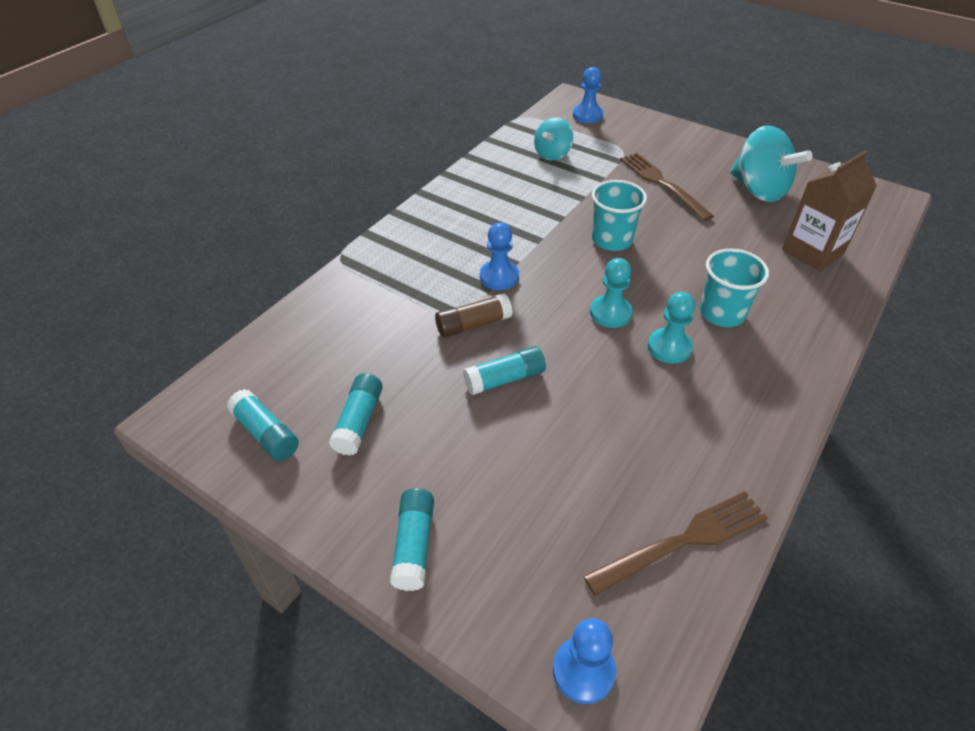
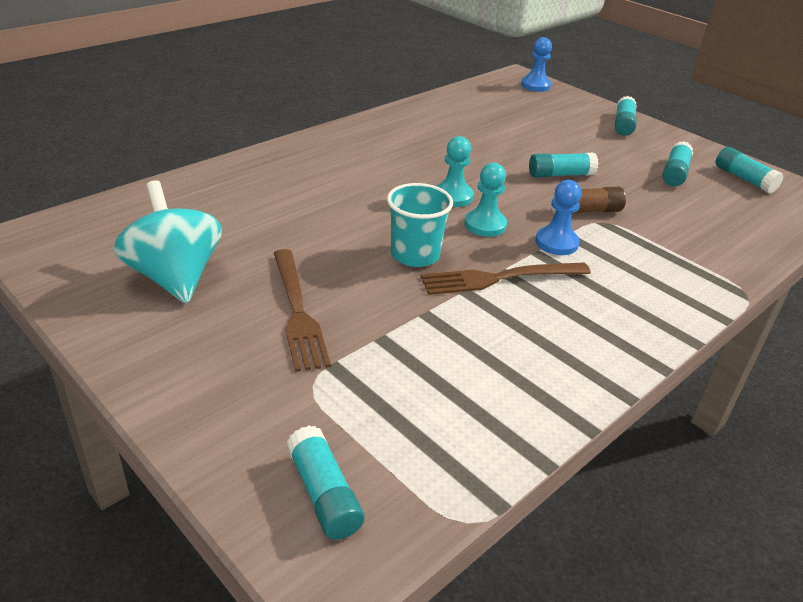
camera: 170 degrees left, 10 degrees down
turquoise spinning top [534,117,573,161] -> none
blue pawn [573,67,603,123] -> turquoise glue stick [286,426,364,540]
brown fork [583,491,768,596] -> brown fork moved to [421,262,591,295]
turquoise pawn [648,292,695,364] -> turquoise pawn moved to [464,163,507,237]
turquoise cup [700,249,769,327] -> none
brown carton [782,150,877,271] -> none

